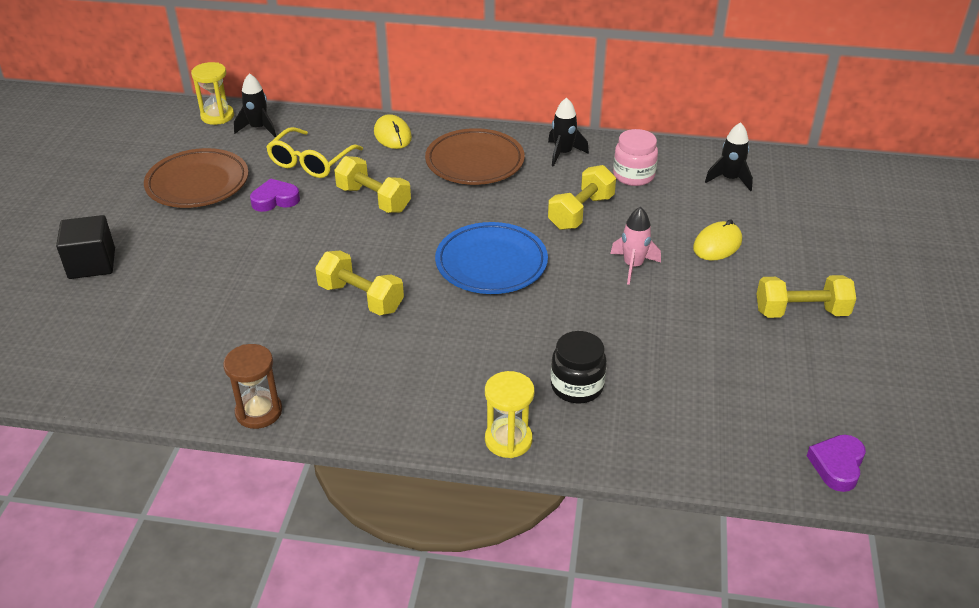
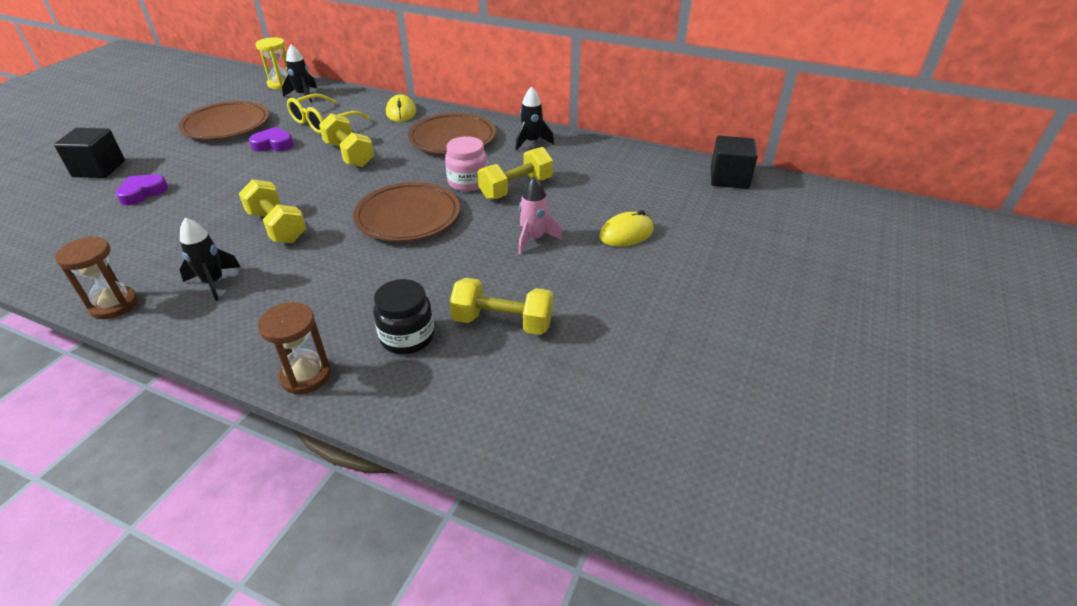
camera: 15 degrees right, 0 degrees up
blue plate [435,222,548,294] -> brown plate [353,182,460,242]
yellow hourglass [485,371,534,458] -> brown hourglass [258,302,331,394]
pink jar [613,129,658,186] -> pink jar moved to [445,136,487,192]
black rocket [705,122,753,191] -> black rocket moved to [179,217,241,301]
yellow dumbbell [757,275,856,318] -> yellow dumbbell moved to [450,278,553,335]
purple heart [807,435,866,492] -> purple heart moved to [115,174,168,205]
none -> black cube [711,136,758,189]

